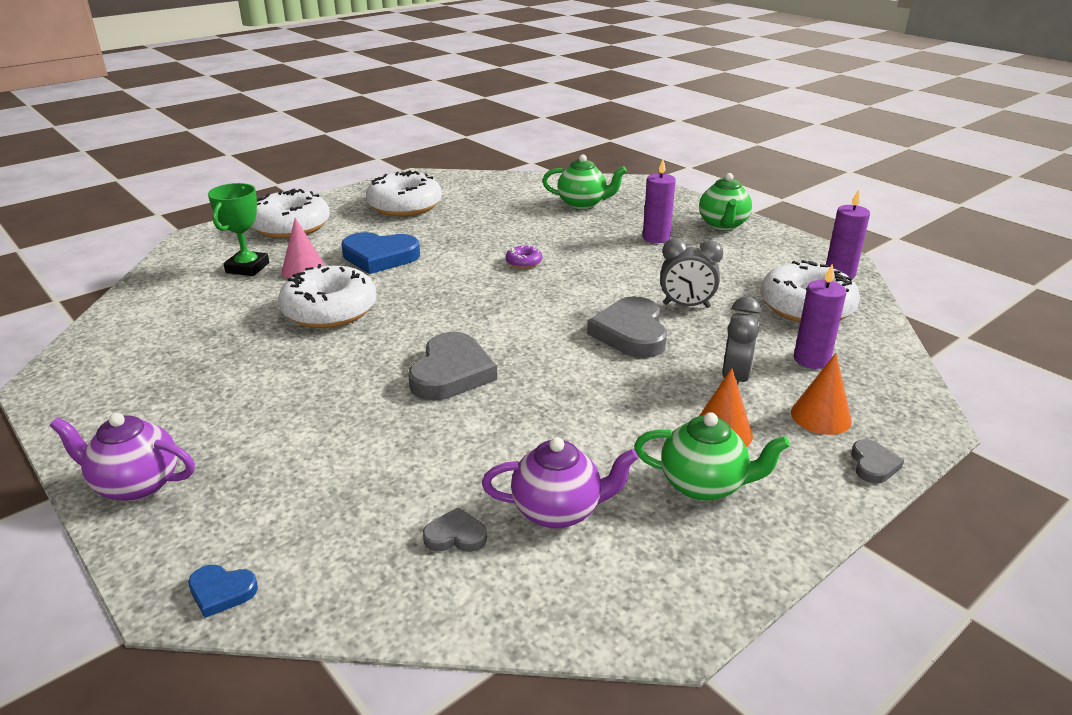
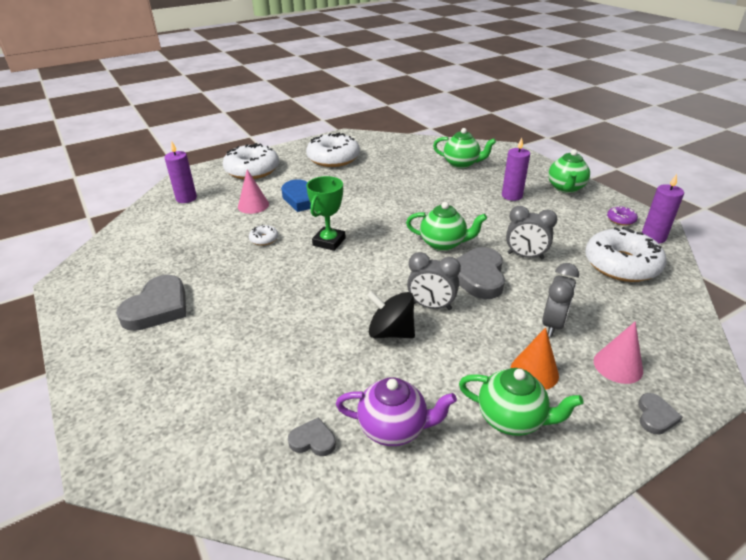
camera: 10 degrees right, 5 degrees up
purple teapot [50,413,195,501] -> none
blue heart [188,565,258,618] -> none
green trophy [208,183,269,276] -> green trophy moved to [306,176,346,251]
white donut [278,264,377,328] -> white donut [249,225,278,245], size x0.43
grey heart [408,332,497,400] -> grey heart moved to [116,275,186,331]
purple donut [506,245,542,269] -> purple donut moved to [607,206,638,226]
orange cone [791,353,852,435] -> pink cone [594,321,643,384]
purple candle [794,263,847,369] -> purple candle moved to [164,140,197,203]
none -> black spinning top [367,291,415,338]
none -> green teapot [406,202,487,251]
none -> grey clock [407,252,461,310]

